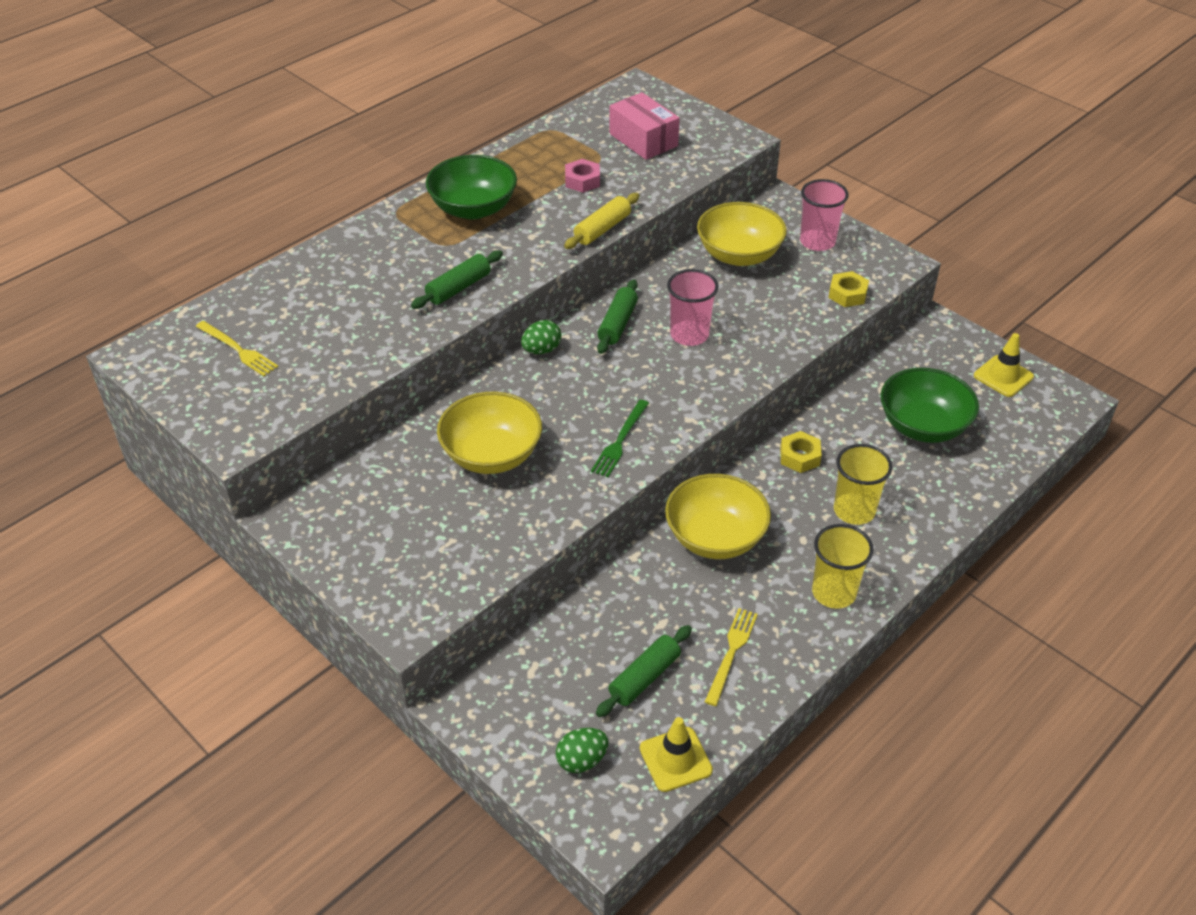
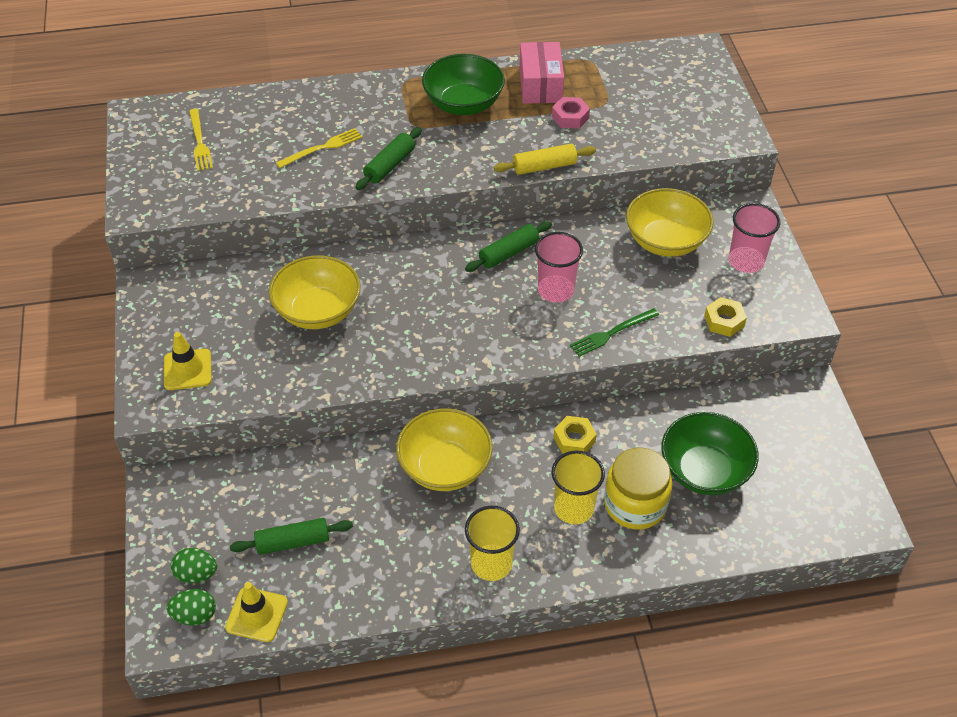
camera: 35 degrees right, 5 degrees up
green rolling pin [411,250,503,309] -> green rolling pin turned 45 degrees counterclockwise [356,127,422,190]
green egg [521,320,561,354] -> green egg moved to [166,589,216,625]
green fork [591,400,649,477] -> green fork moved to [570,308,659,357]
pink box [609,92,680,160] -> pink box moved to [519,42,564,104]
yellow fork [705,608,758,706] -> yellow fork moved to [276,128,363,168]
yellow traffic cone [974,333,1034,397] -> yellow traffic cone moved to [164,332,212,390]
none -> yellow jar [604,447,672,530]

